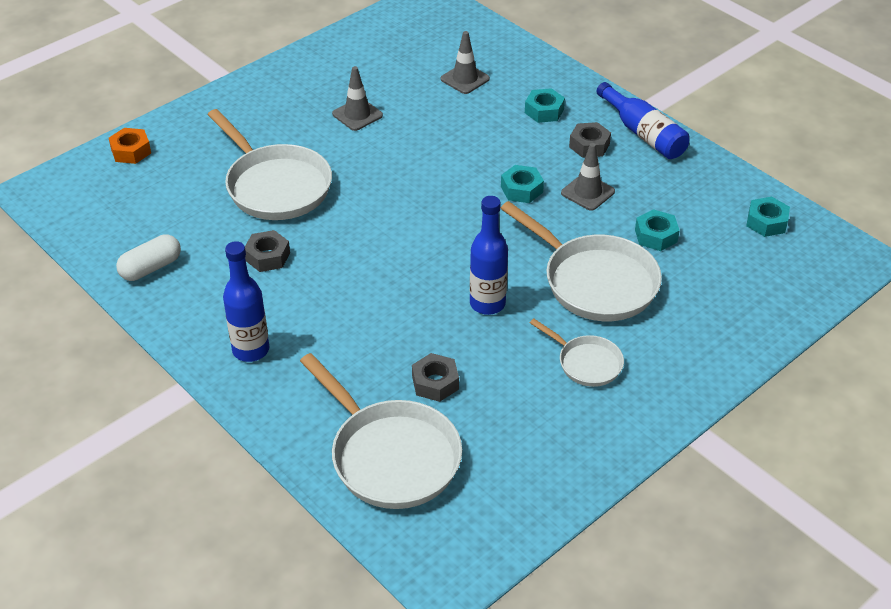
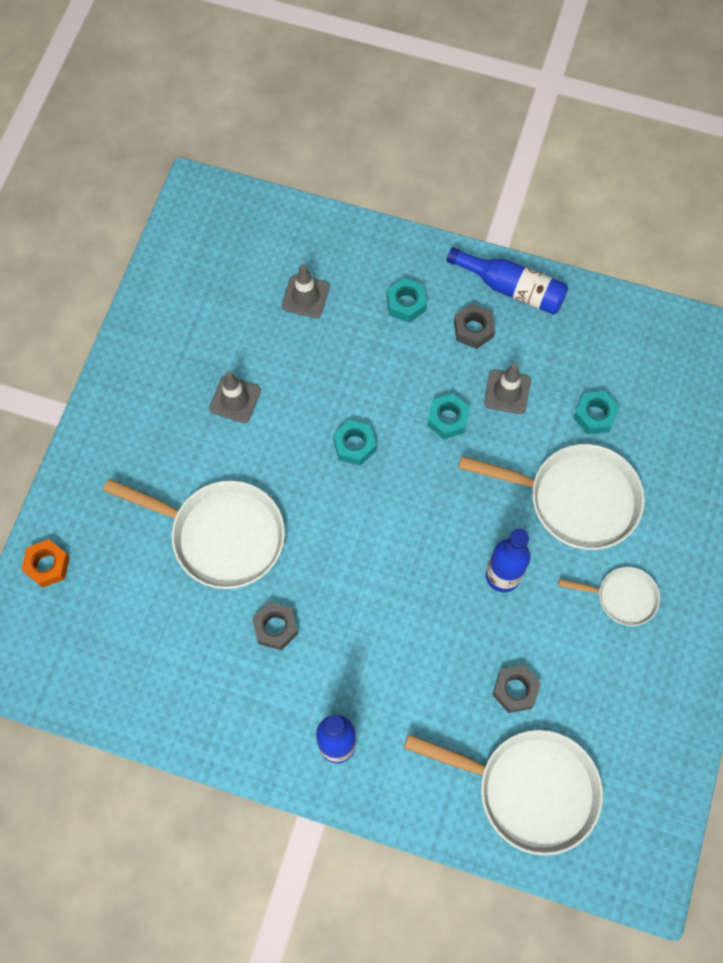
camera: 30 degrees left, 25 degrees up
white capsule [116,234,181,281] -> none
turquoise nut [746,197,790,237] -> turquoise nut moved to [333,420,376,466]

